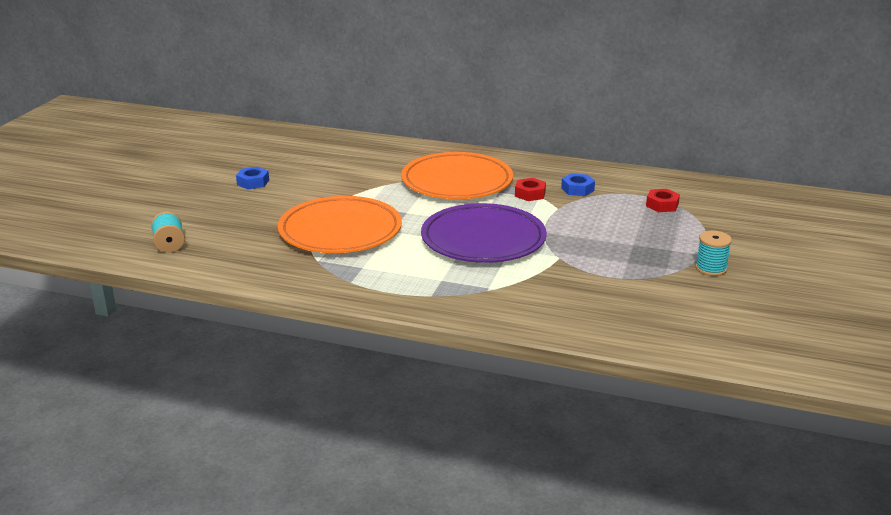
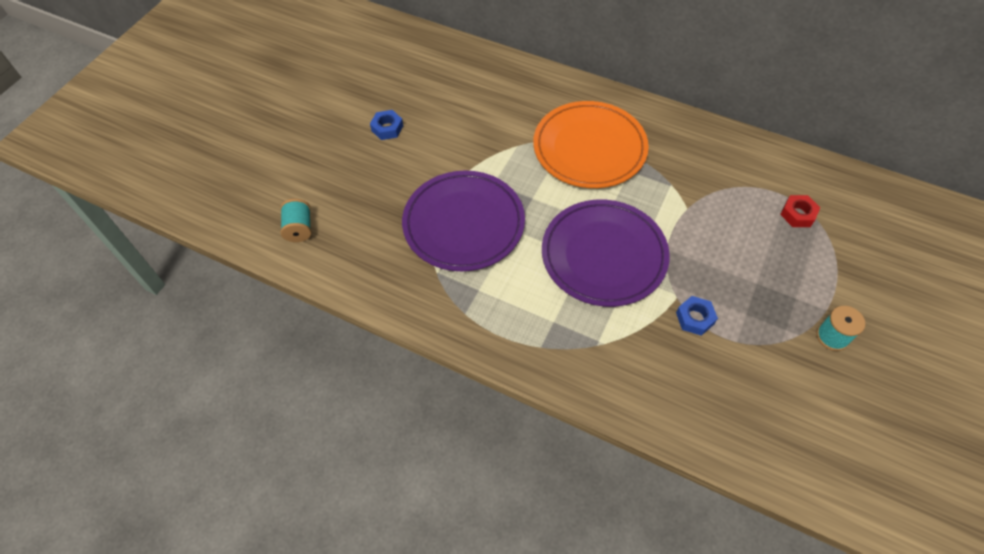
camera: 10 degrees right, 30 degrees up
orange plate [278,196,402,253] -> purple plate [402,170,525,271]
red nut [515,178,546,201] -> none
blue nut [561,173,595,196] -> blue nut moved to [676,296,718,336]

